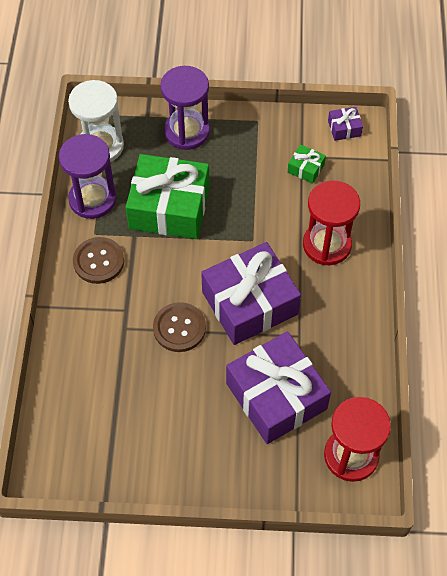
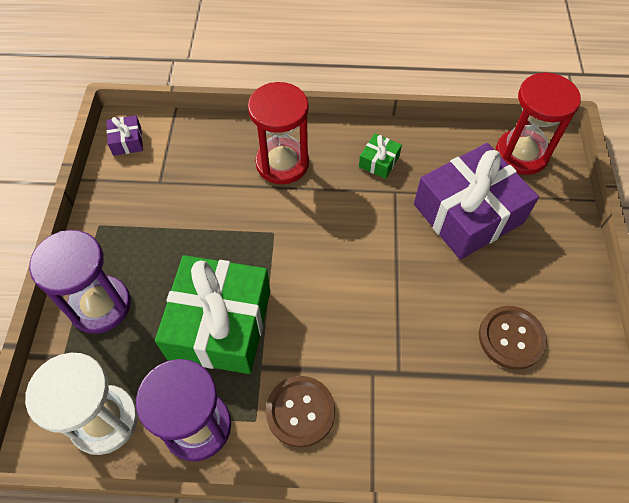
camera: 90 degrees left, 0 degrees up
brown button [153,302,206,352] -> brown button moved to [479,306,547,370]
purple gift [201,242,301,345] -> none
green gift [288,144,326,184] -> green gift moved to [359,133,402,179]

